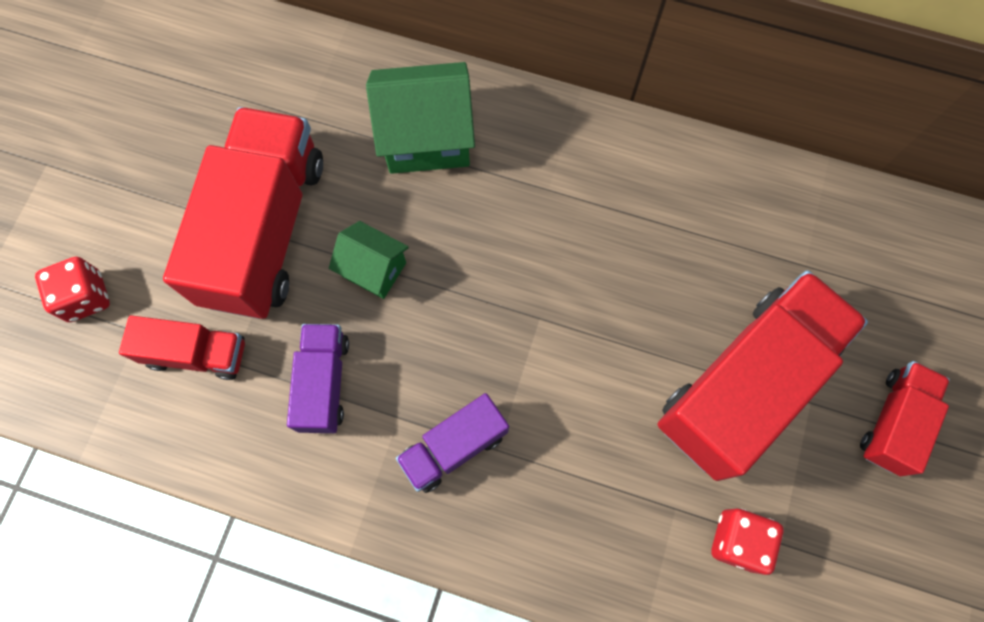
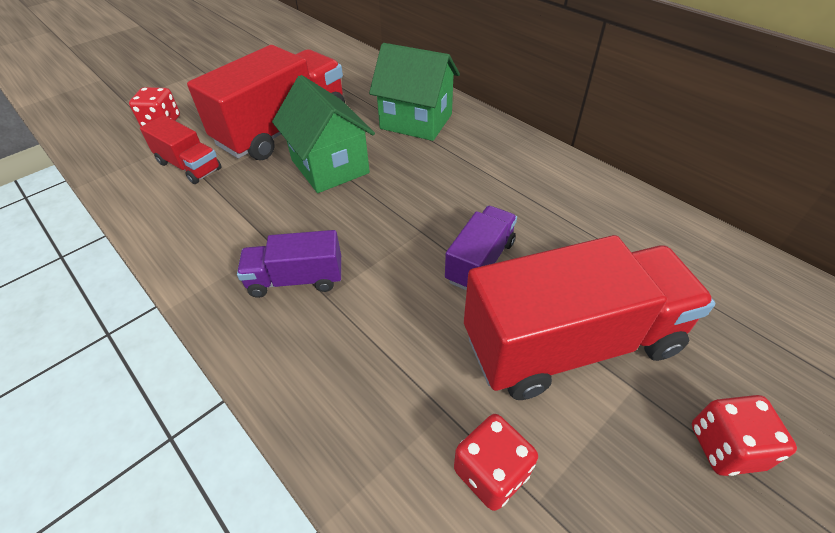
camera: 30 degrees right, 25 degrees down
purple truck [287,324,349,433] -> purple truck moved to [445,206,517,291]
green house [329,221,409,299] -> green house [272,75,375,193], size x1.70
red truck [860,361,950,476] -> red dice [692,395,797,476]

